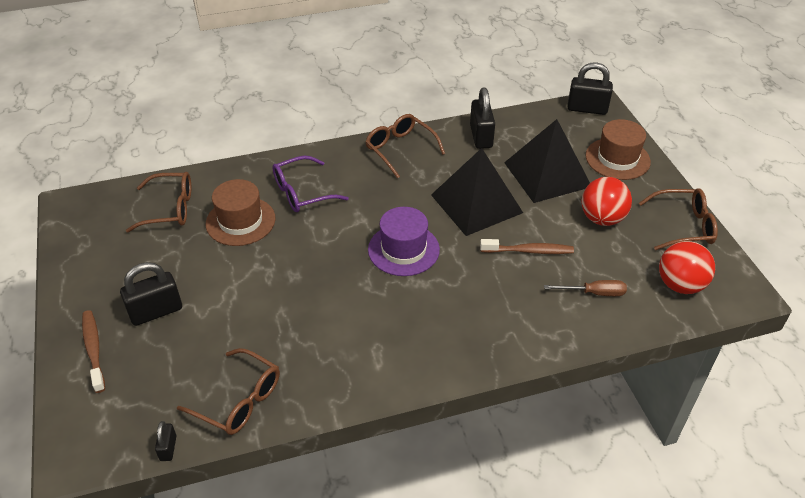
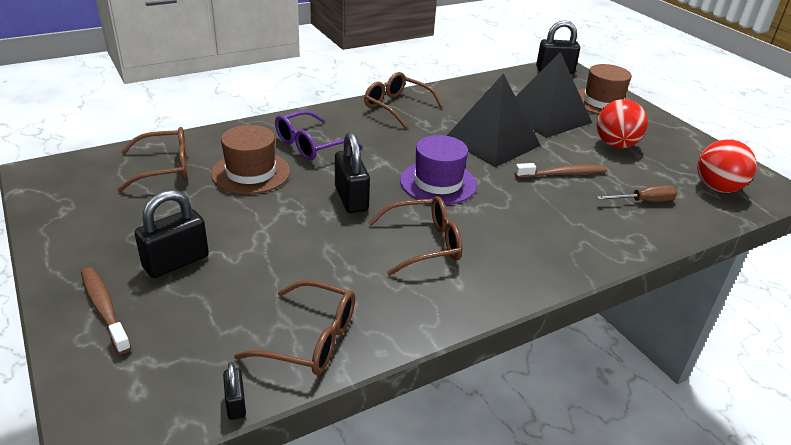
camera: 15 degrees left, 10 degrees down
black padlock [470,88,495,149] -> black padlock moved to [335,132,370,213]
brown glasses [639,188,718,250] -> brown glasses moved to [368,196,462,276]

